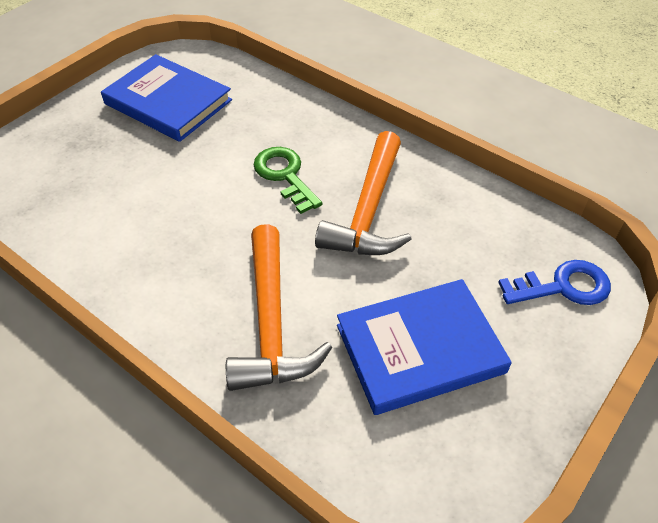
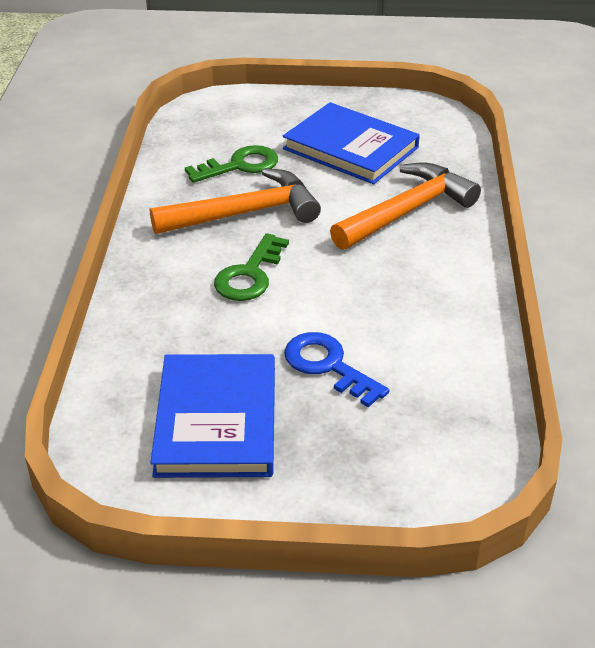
camera: 125 degrees left, 10 degrees down
blue key [498,260,611,305] -> blue key moved to [284,332,389,407]
none -> green key [185,145,278,183]

